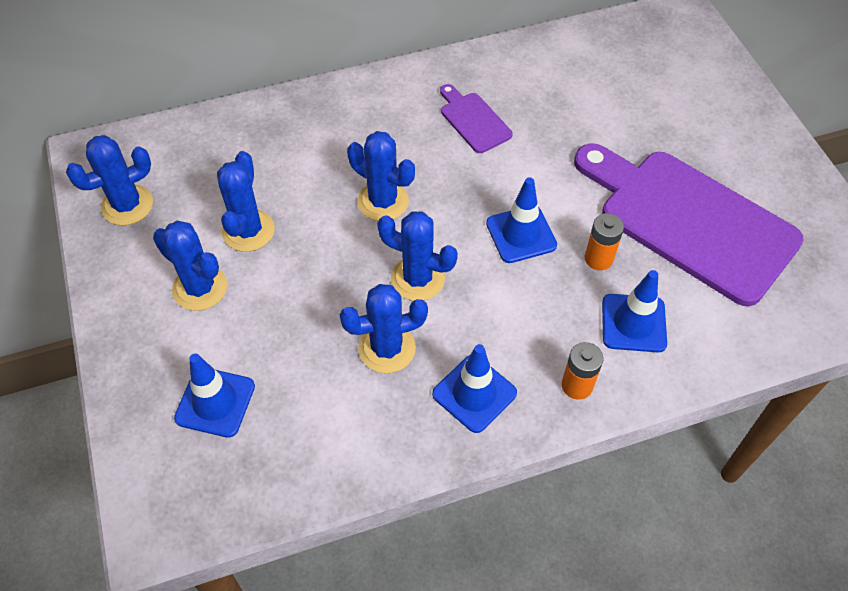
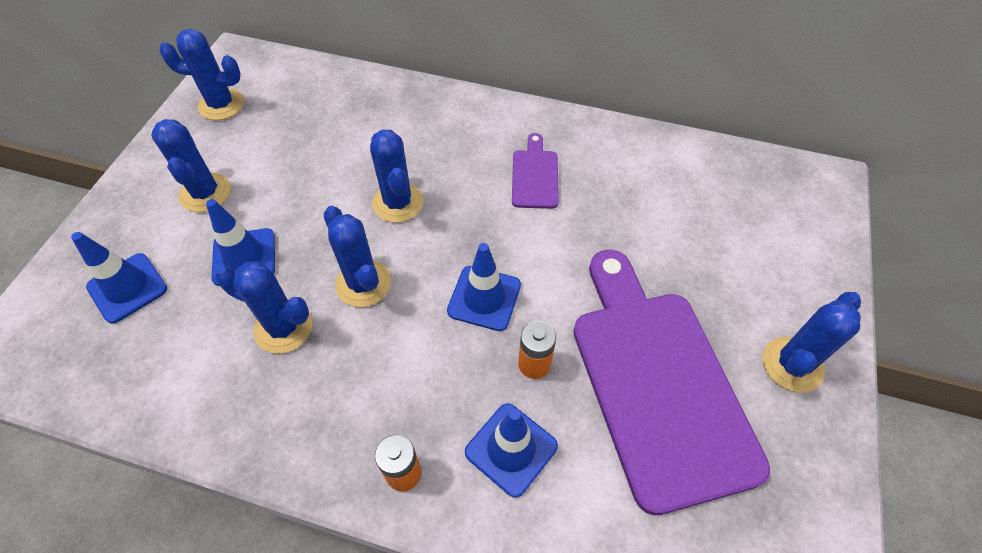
camera: 35 degrees right, 0 degrees up
blue cactus [217,151,275,252] -> blue cactus moved to [762,292,861,393]
blue traffic cone [432,344,517,433] -> blue traffic cone moved to [206,199,275,286]

